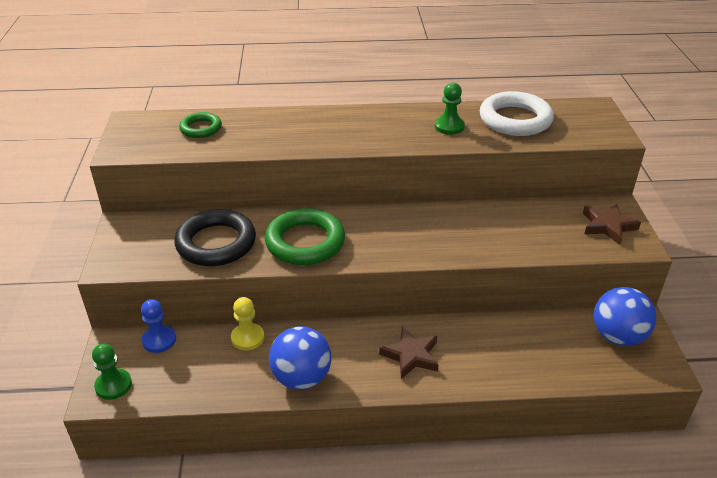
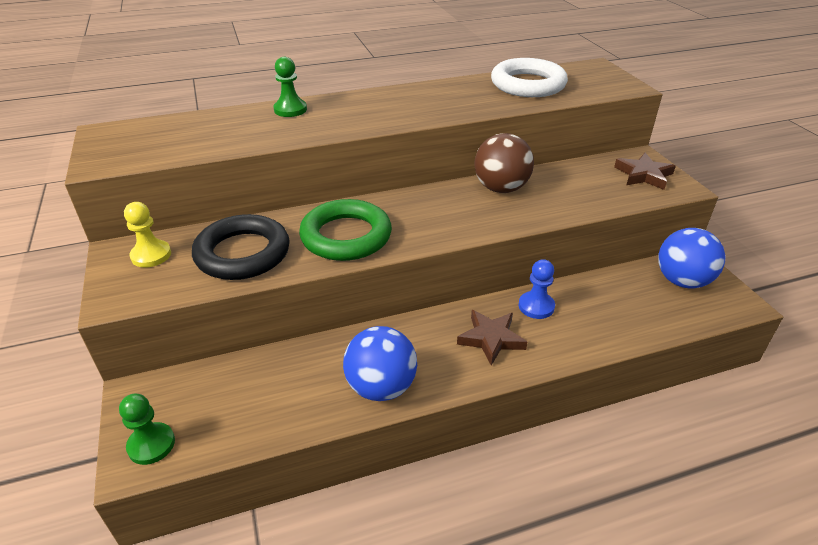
camera: 15 degrees left, 0 degrees up
blue pawn [141,299,176,353] -> blue pawn moved to [519,259,555,319]
green ring [179,112,222,138] -> none
yellow pawn [231,297,264,351] -> yellow pawn moved to [124,202,171,267]
green pawn [435,82,465,135] -> green pawn moved to [273,57,307,117]
none -> brown ball [474,133,534,193]

